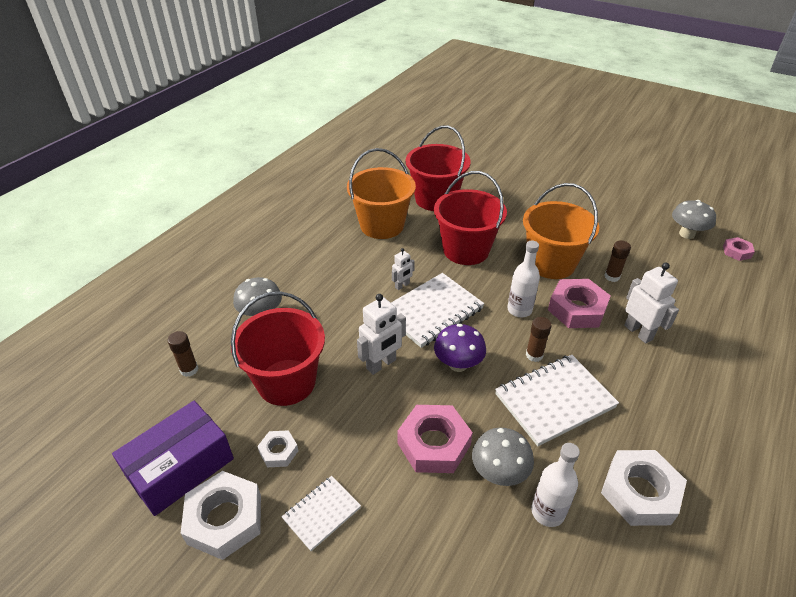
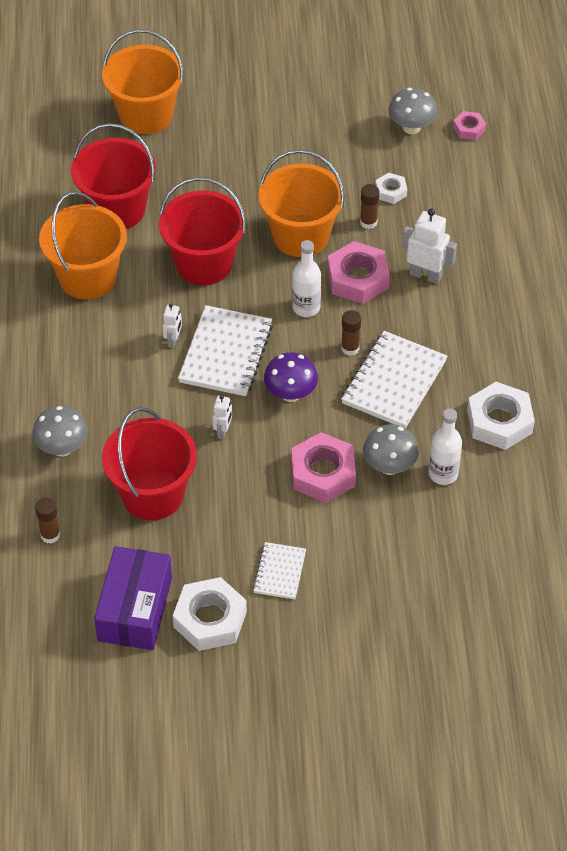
camera: 35 degrees left, 10 degrees up
white nut [257,430,298,467] -> white nut moved to [375,173,407,204]
white robot [357,294,406,375] -> white robot [212,395,232,439], size x0.57
none -> orange bucket [102,29,184,134]

